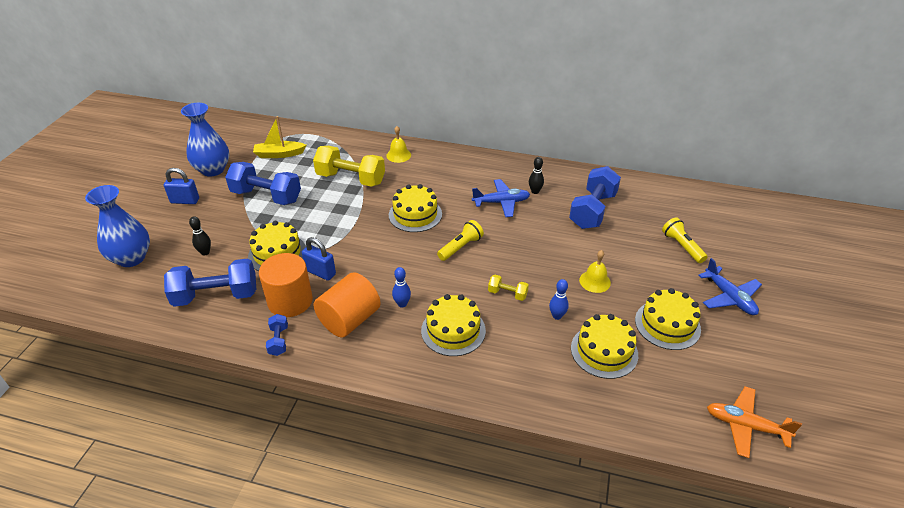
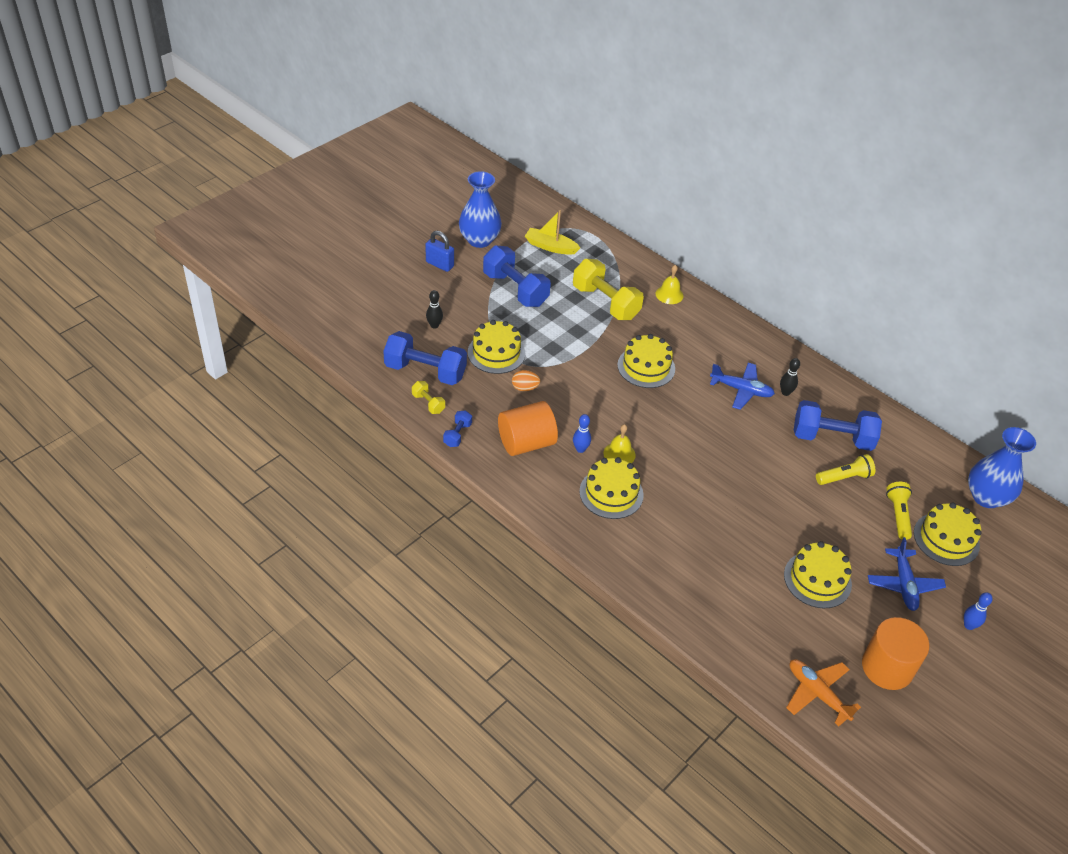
camera: 25 degrees right, 5 degrees up
blue vase [85,185,150,267] -> blue vase moved to [968,427,1036,508]
orange cylinder [259,253,313,317] -> orange cylinder moved to [862,617,929,690]
blue padlock [302,237,336,281] -> orange egg [512,370,540,391]
yellow flashlight [437,220,484,261] -> yellow flashlight moved to [816,454,875,485]
yellow dumbbell [488,275,529,301] -> yellow dumbbell moved to [412,381,445,414]
blue bowling pin [549,279,569,320] -> blue bowling pin moved to [964,592,993,630]
blue dumbbell [569,166,621,229] -> blue dumbbell turned 45 degrees clockwise [794,400,882,451]
yellow cake [571,314,638,379] -> yellow cake moved to [914,502,982,566]
yellow bell [579,250,611,293] -> yellow bell moved to [603,424,636,463]

